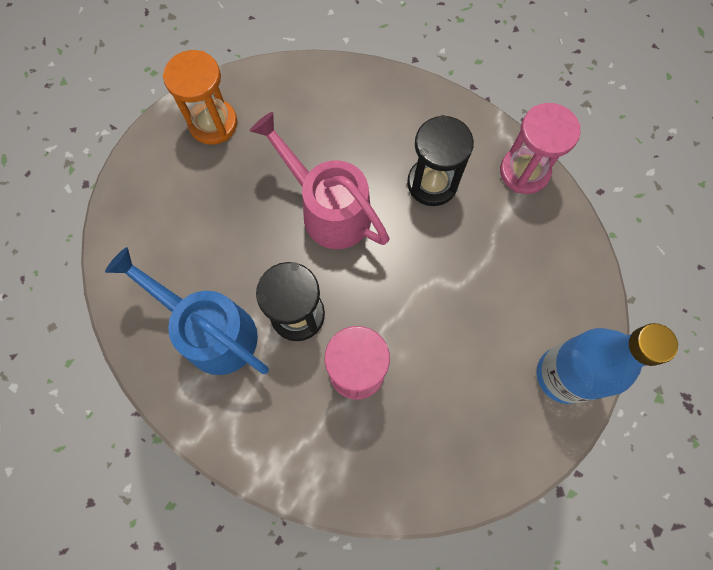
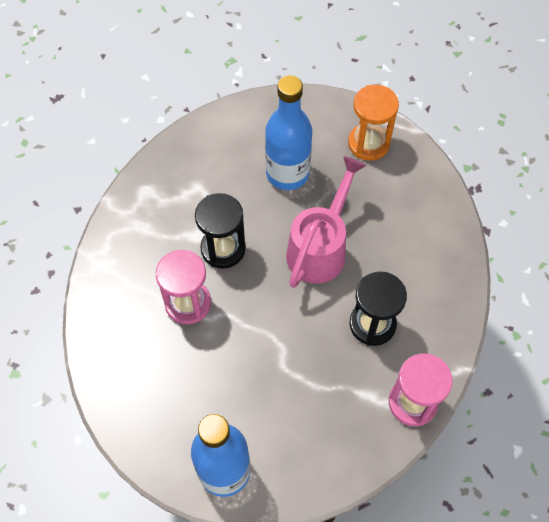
camera: 75 degrees right, 10 degrees down
blue watering can [105,247,269,375] -> none
none -> blue bottle [265,75,312,190]

